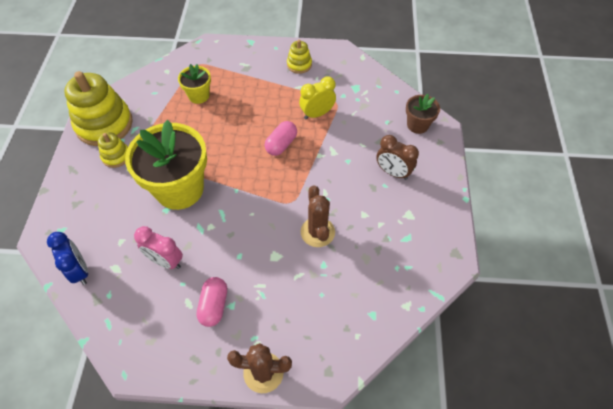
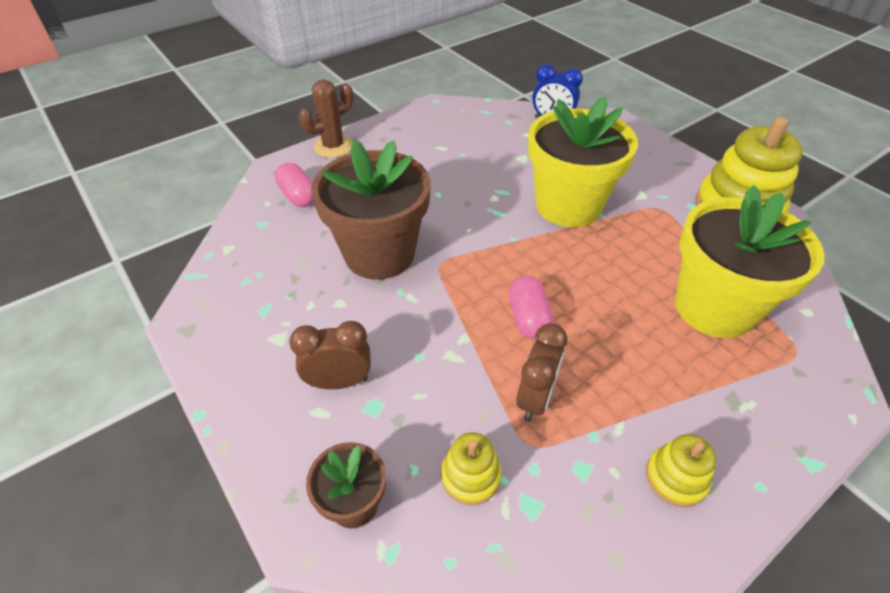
camera: 140 degrees right, 10 degrees down
yellow stacking toy [98,132,128,168] -> yellow stacking toy moved to [441,432,501,505]
pink clock [134,226,183,269] -> none
yellow flower pot [178,64,211,104] -> yellow flower pot [675,185,825,338], size x2.04
pink capsule [197,277,227,327] -> pink capsule moved to [275,163,314,207]
yellow clock [299,76,336,119] -> brown clock [516,323,568,421]
brown cactus [301,185,335,247] -> brown flower pot [311,140,431,280]

